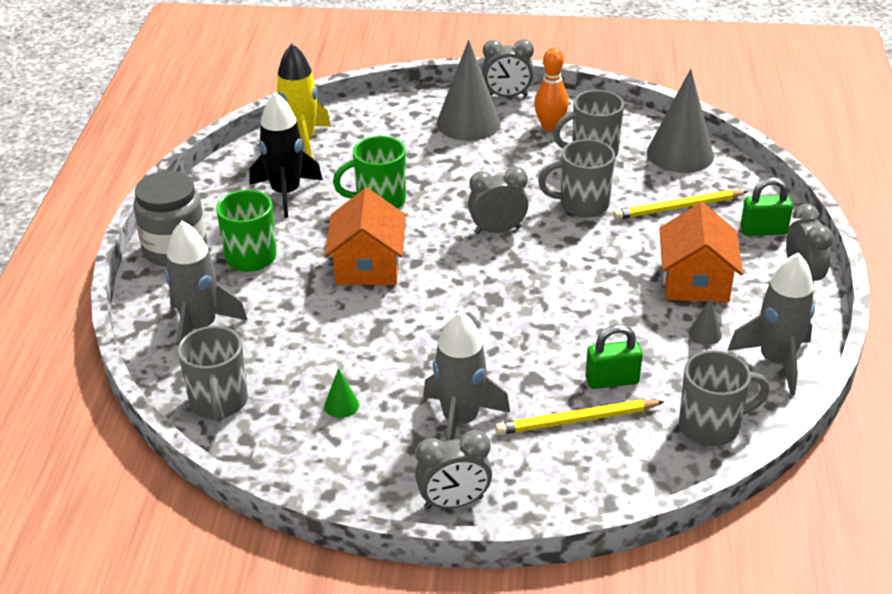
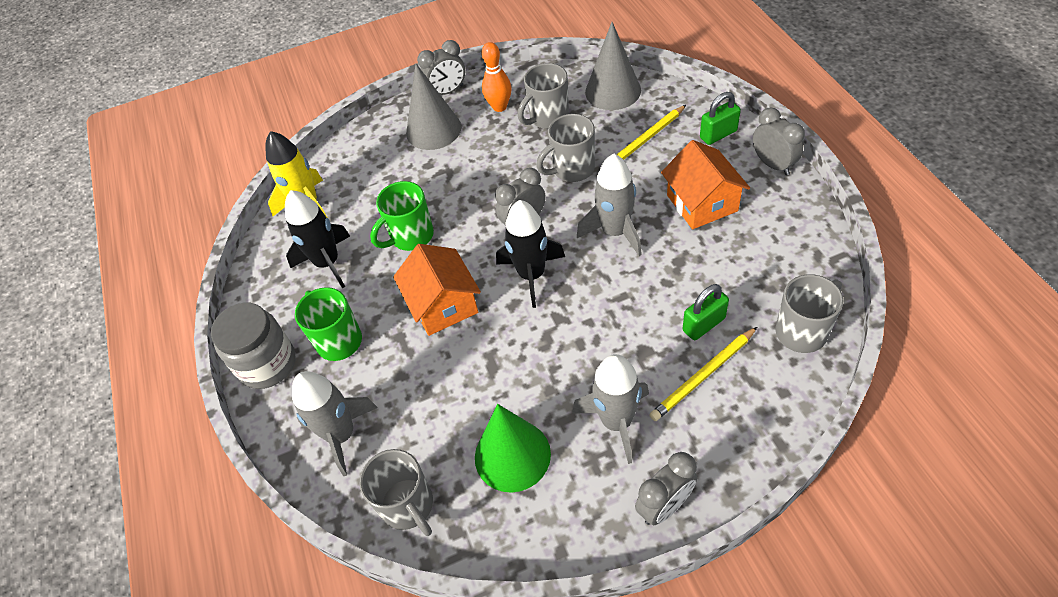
camera: 20 degrees left, 15 degrees up
green cone [324,368,359,418] -> green cone [475,404,551,493], size x2.40
grey cone [688,297,722,345] -> none
grey rocket [727,253,815,395] -> grey rocket moved to [577,154,642,256]
none -> black rocket [496,200,565,308]

